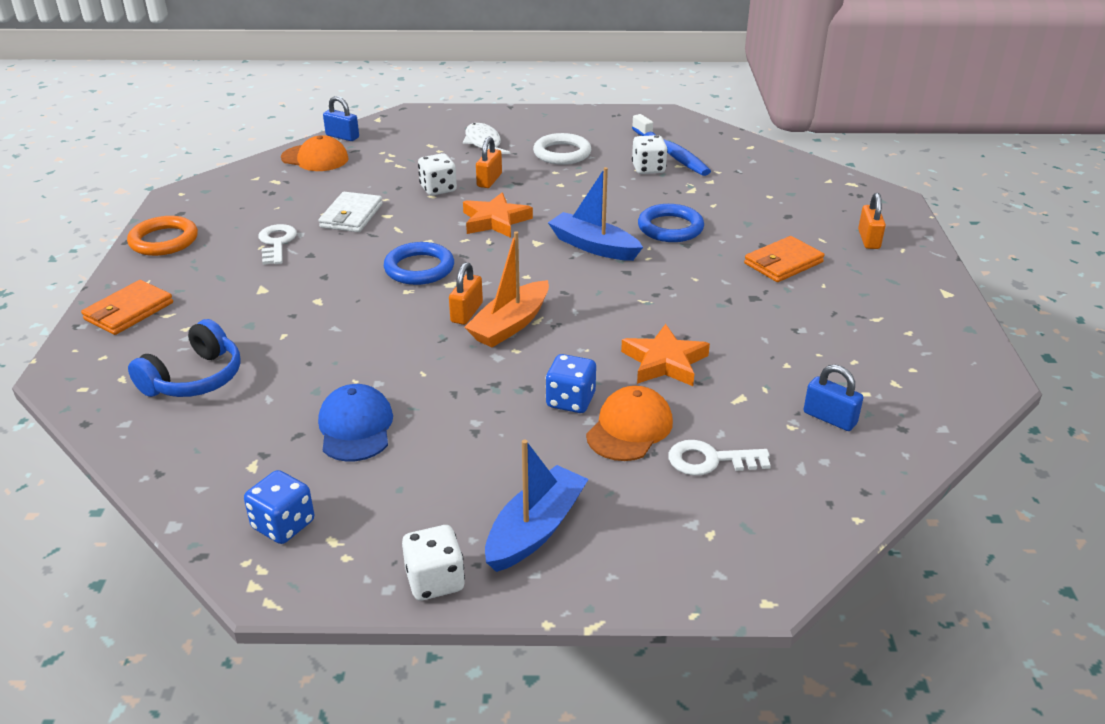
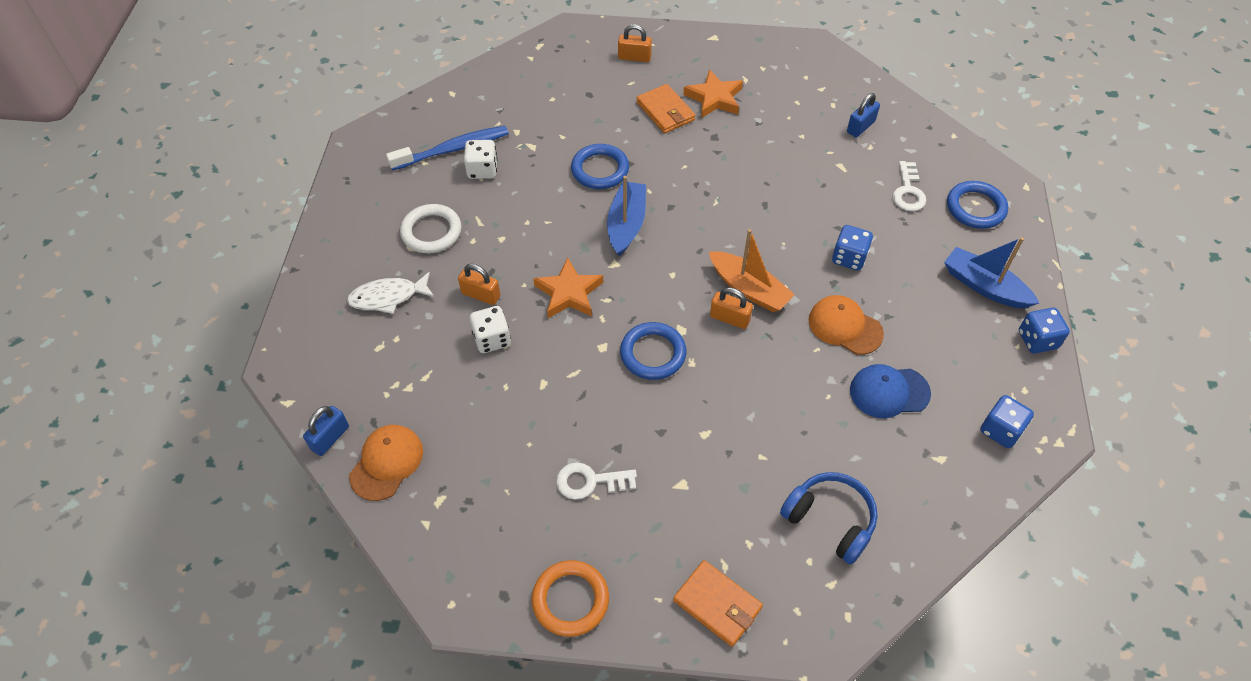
camera: 85 degrees left, 20 degrees up
white wallet [318,192,383,232] -> none
white dice [402,525,465,601] -> blue dice [1019,308,1070,354]
blue boat [548,167,643,261] -> blue boat turned 150 degrees clockwise [607,176,646,256]
orange cap [586,386,673,461] -> orange cap moved to [809,295,884,355]
orange star [621,324,710,386] -> orange star moved to [683,69,743,118]
none -> blue ring [947,181,1008,229]

